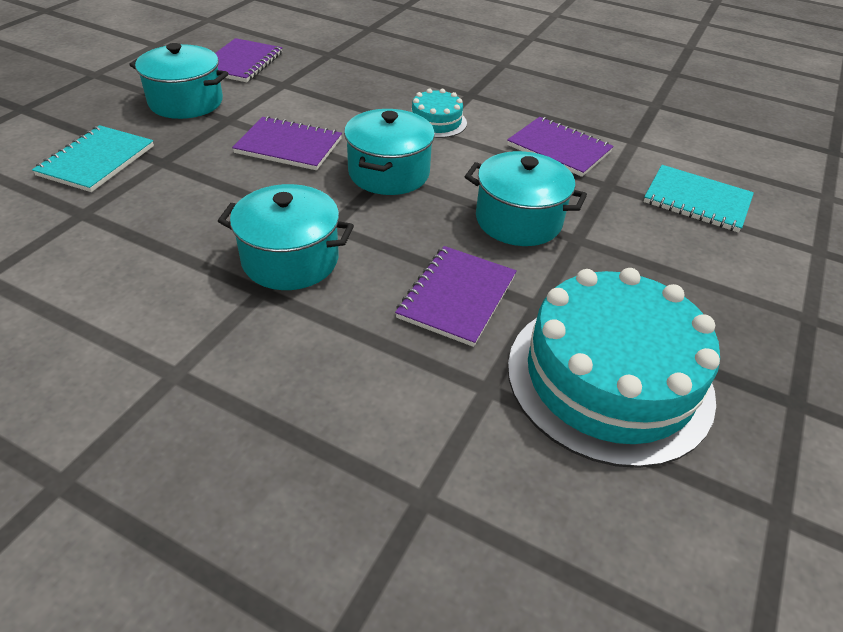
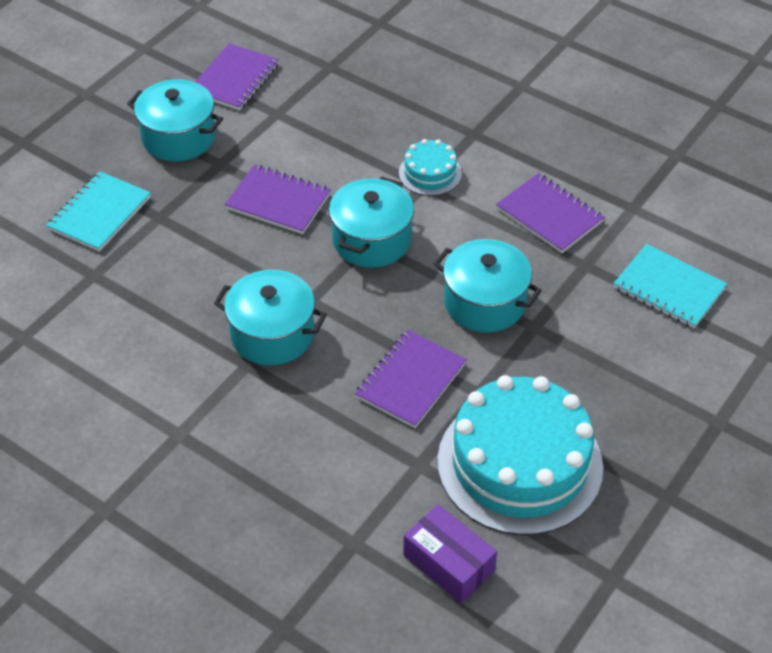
camera: 10 degrees right, 5 degrees up
none -> purple box [403,504,497,603]

